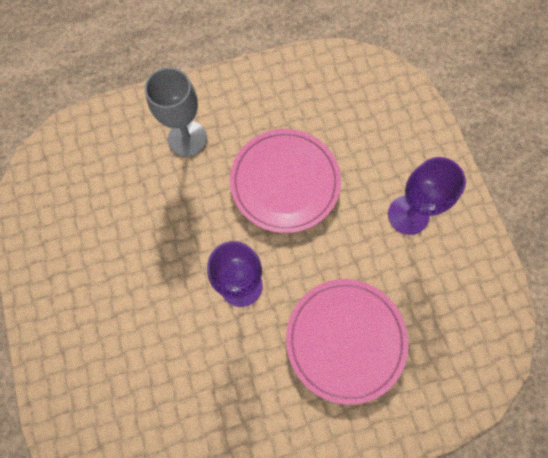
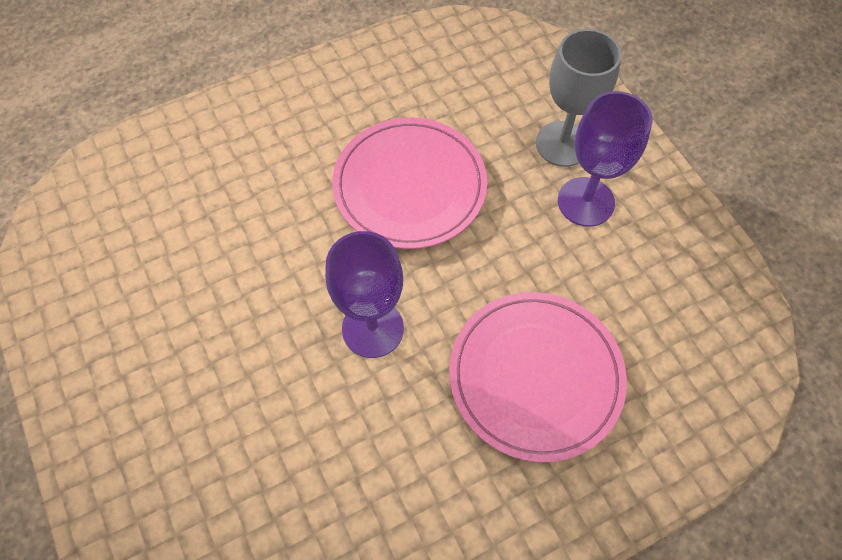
camera: 10 degrees left, 10 degrees down
grey goblet [145,67,207,157] -> grey goblet moved to [536,29,622,167]

